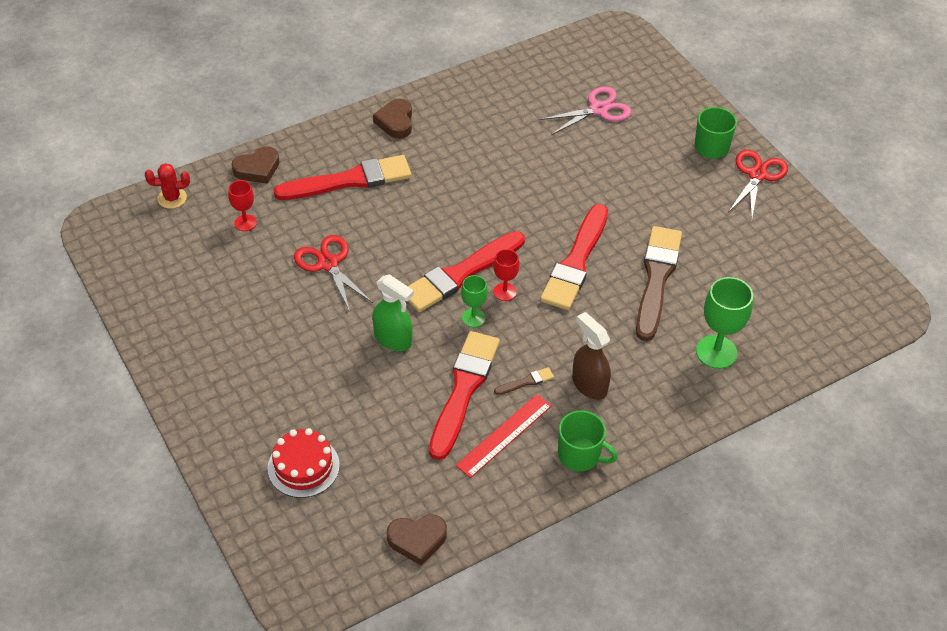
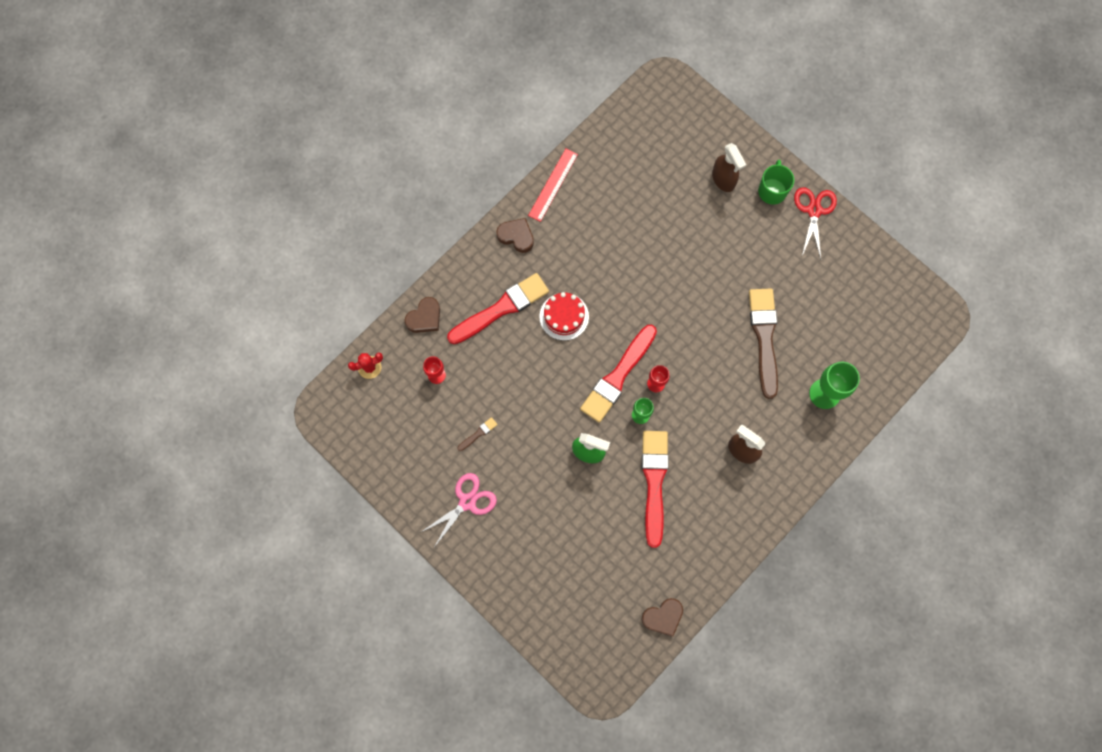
camera: 15 degrees left, 25 degrees up
red cake [268,428,340,498] -> red cake moved to [539,292,589,341]
red scissors [294,235,373,312] -> none
brown heart [373,99,412,139] -> brown heart turned 135 degrees clockwise [497,218,534,253]
red ruler [456,394,552,478] -> red ruler moved to [528,149,578,222]
brown brush [494,367,554,395] -> brown brush moved to [457,417,498,451]
pink scissors [540,86,631,135] -> pink scissors moved to [420,473,497,547]
red brush [540,204,608,310] -> none
green mug [558,411,618,471] -> none
none -> brown spray bottle [712,143,746,192]

